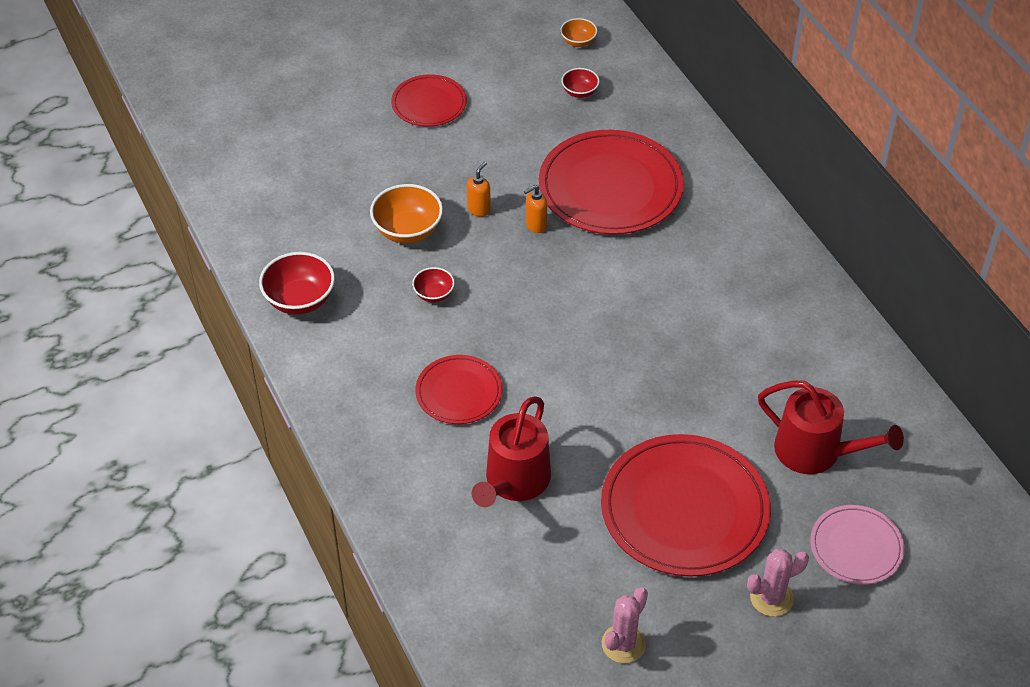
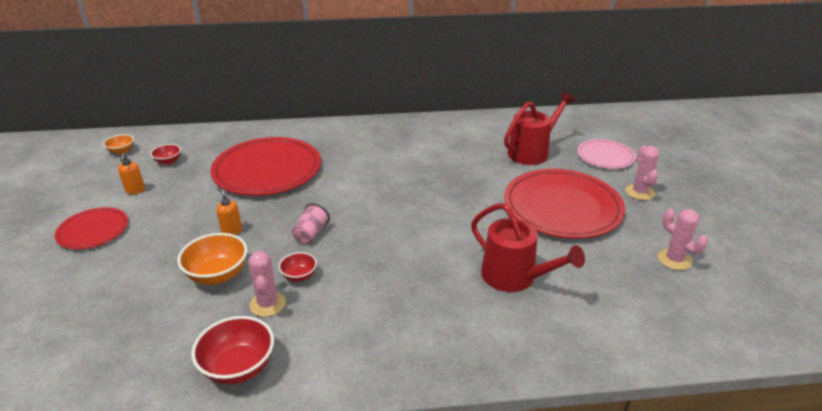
camera: 70 degrees left, 15 degrees down
red plate [415,355,502,424] -> none
orange soap dispenser [524,185,547,233] -> orange soap dispenser moved to [118,153,145,194]
none -> pink cactus [248,251,286,317]
none -> pink cup [292,203,330,244]

